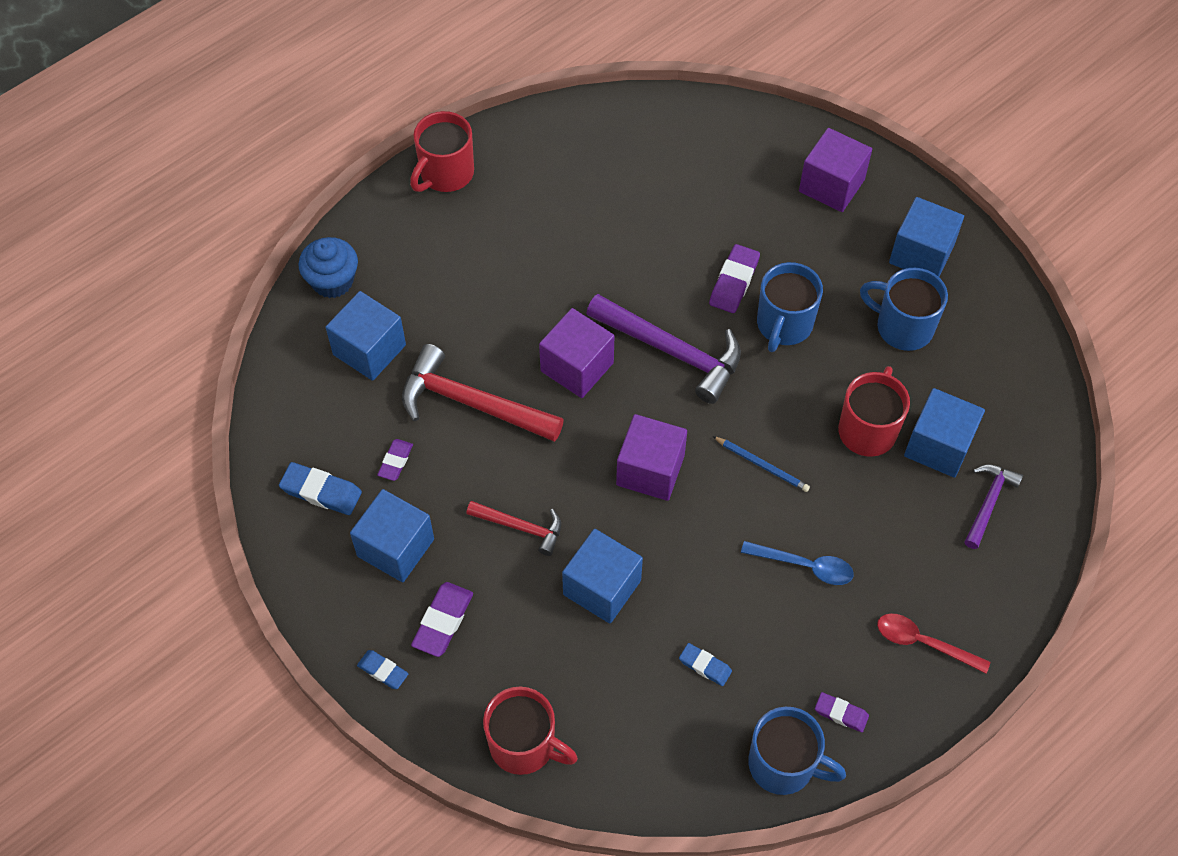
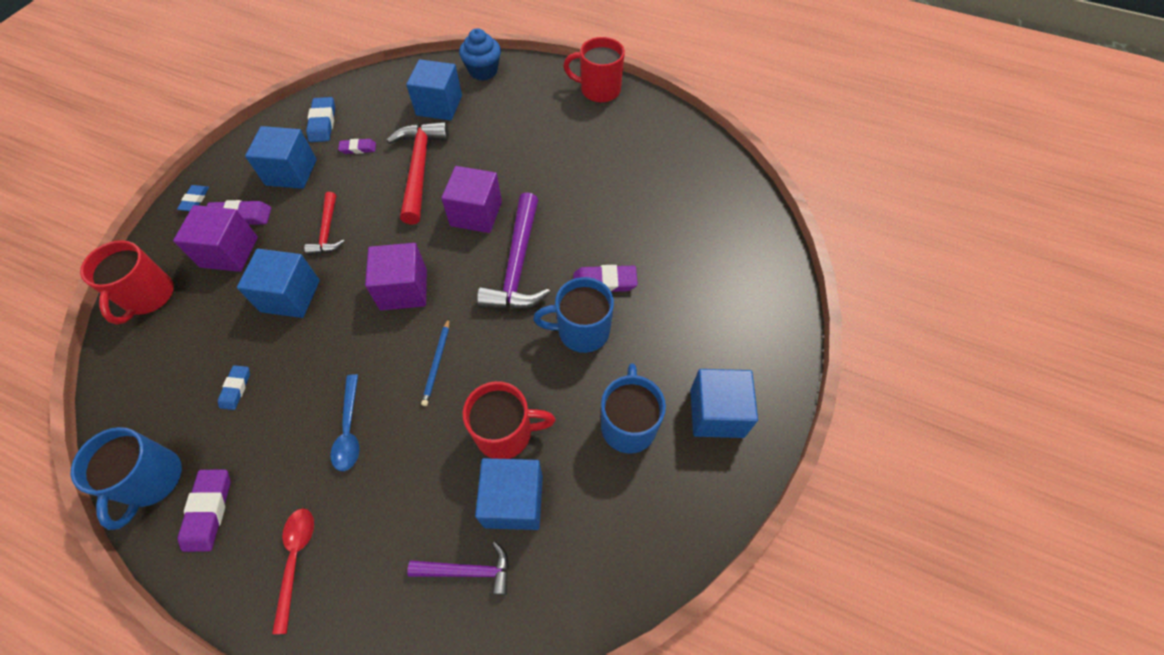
camera: 65 degrees right, 0 degrees up
purple cube [799,128,872,212] -> purple cube moved to [173,205,258,272]
purple eraser [815,692,869,732] -> purple eraser [178,470,231,552], size x1.58

